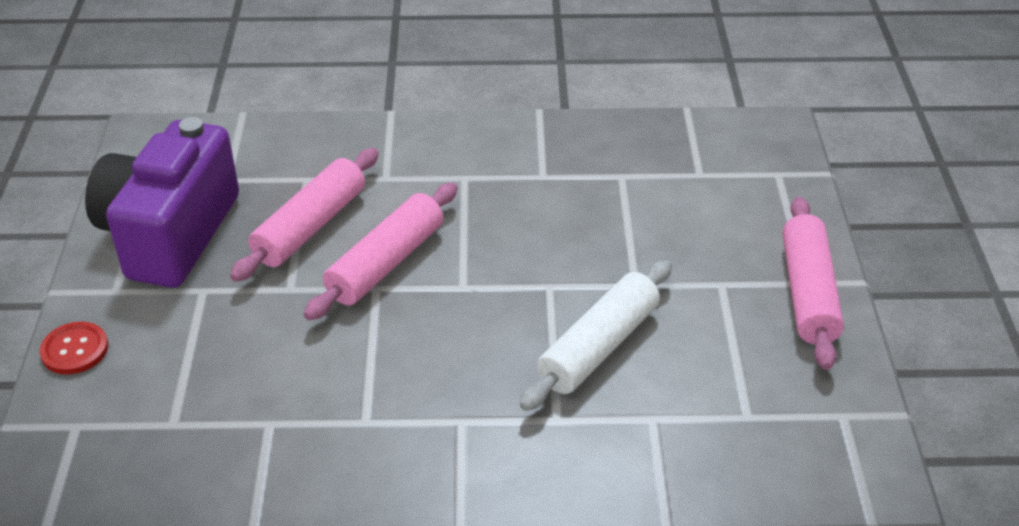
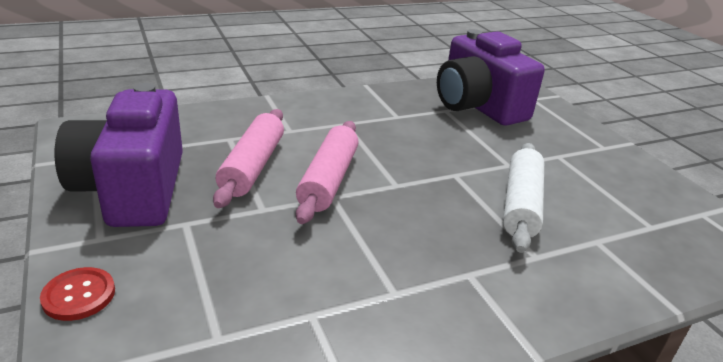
camera: 25 degrees left, 10 degrees down
pink rolling pin [783,197,844,370] -> none
none -> purple camera [437,29,545,126]

